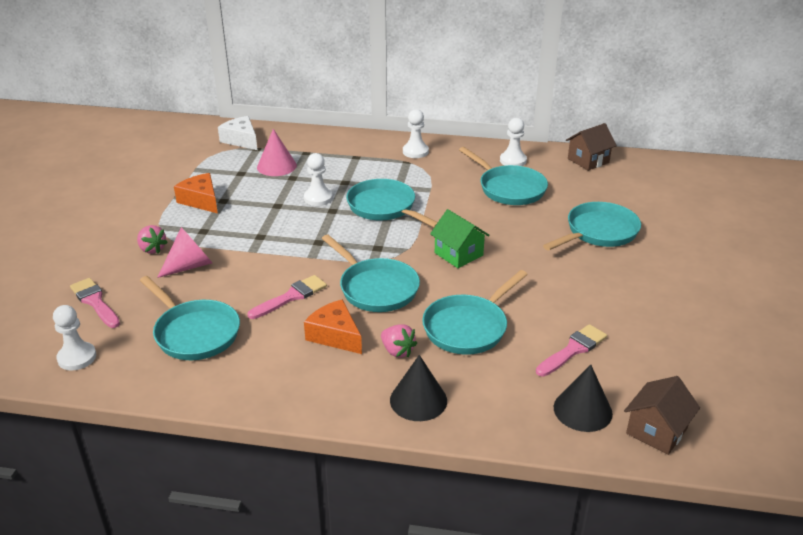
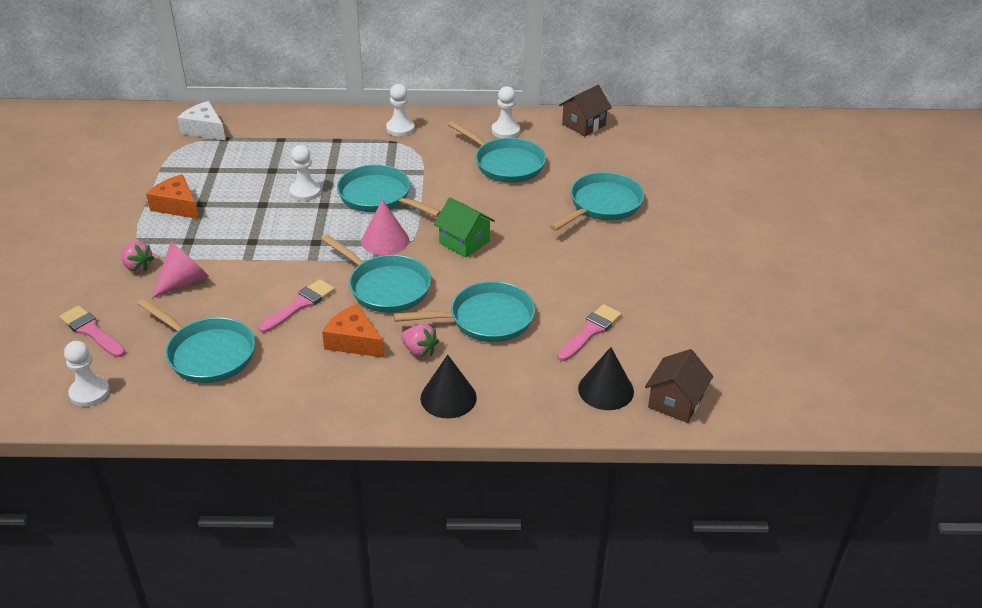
camera: 10 degrees left, 5 degrees up
pink cone [257,129,297,176] -> pink cone moved to [361,199,409,255]
turquoise pan [422,270,528,355] -> turquoise pan turned 135 degrees counterclockwise [394,281,535,342]

